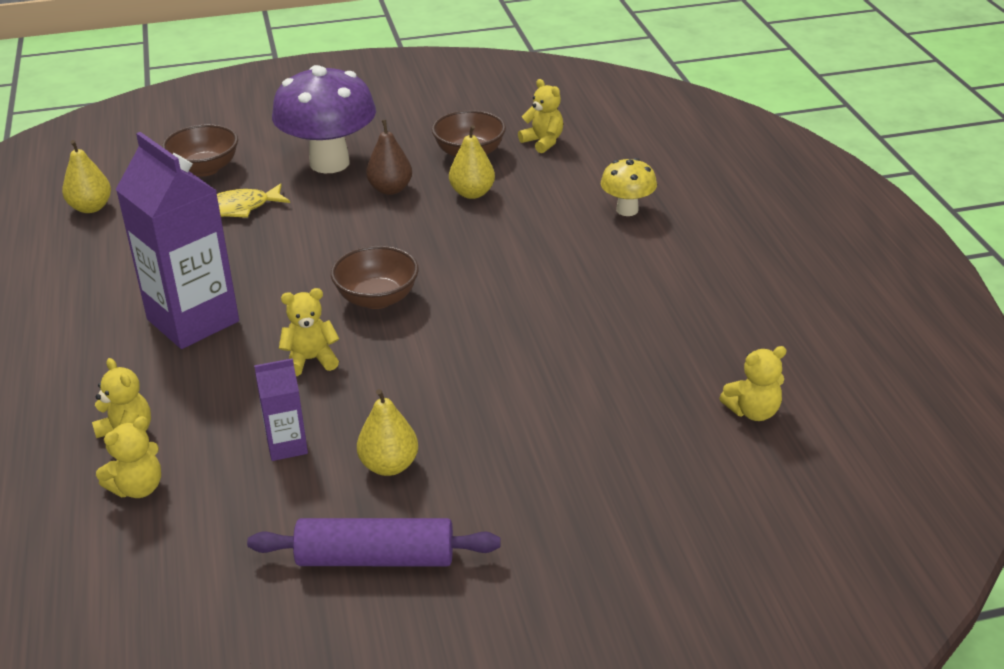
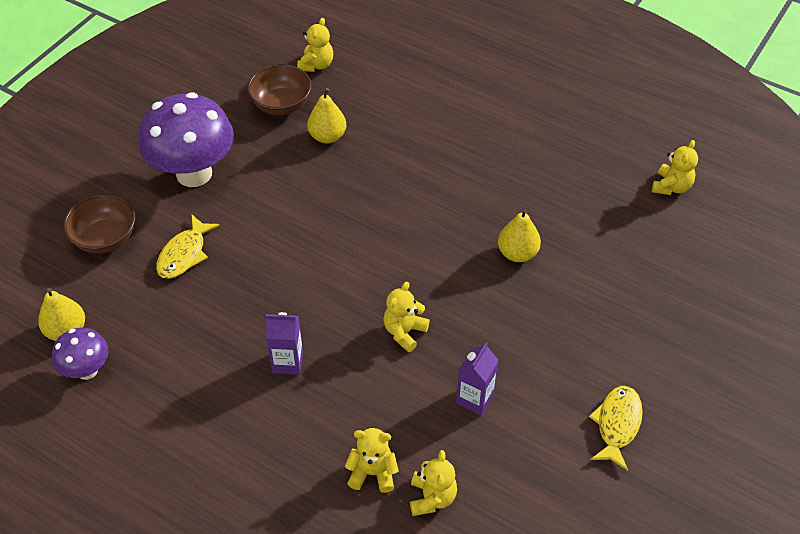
camera: 45 degrees left, 15 degrees up
purple carton [115,132,239,349] -> purple carton [266,312,303,375], size x0.48
purple rolling pin [247,518,500,566] -> yellow fish [589,386,643,471]
brown bowl [331,246,419,309] -> none
yellow pear [357,389,418,476] -> yellow pear moved to [498,209,541,262]
brown pear [366,120,412,195] -> none
yellow teddy bear [518,79,563,153] -> yellow teddy bear turned 105 degrees clockwise [297,18,333,72]
yellow mushroom [601,158,657,216] -> none
none -> purple mushroom [52,328,108,380]

